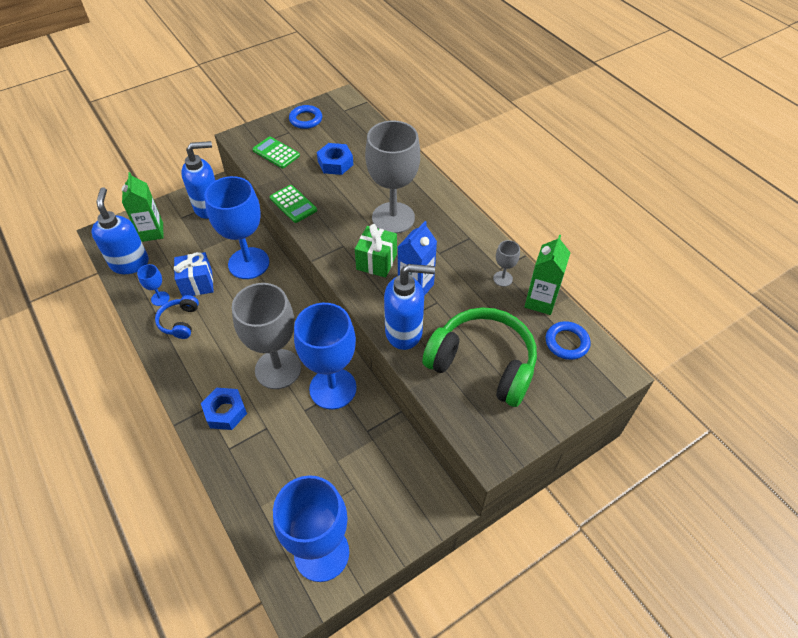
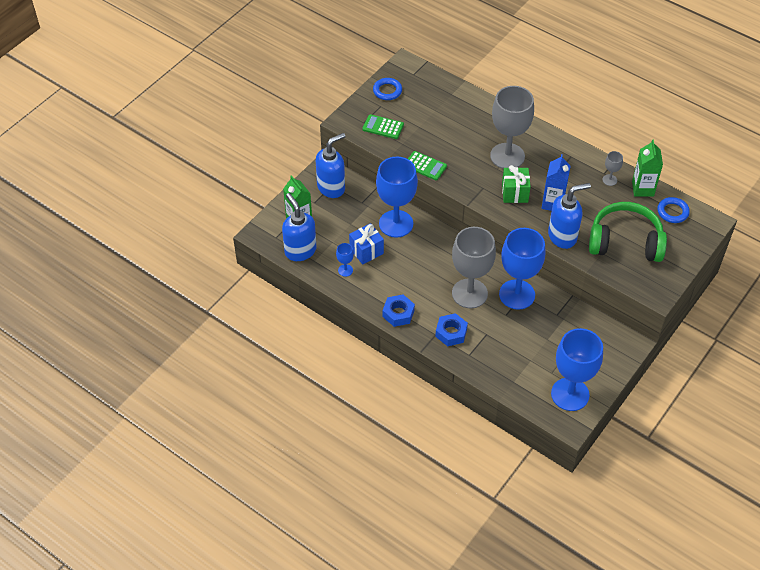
camera: 20 degrees left, 0 degrees up
blue headphones [155,295,199,339] -> none
blue nut [317,143,353,175] -> blue nut moved to [383,295,415,327]

